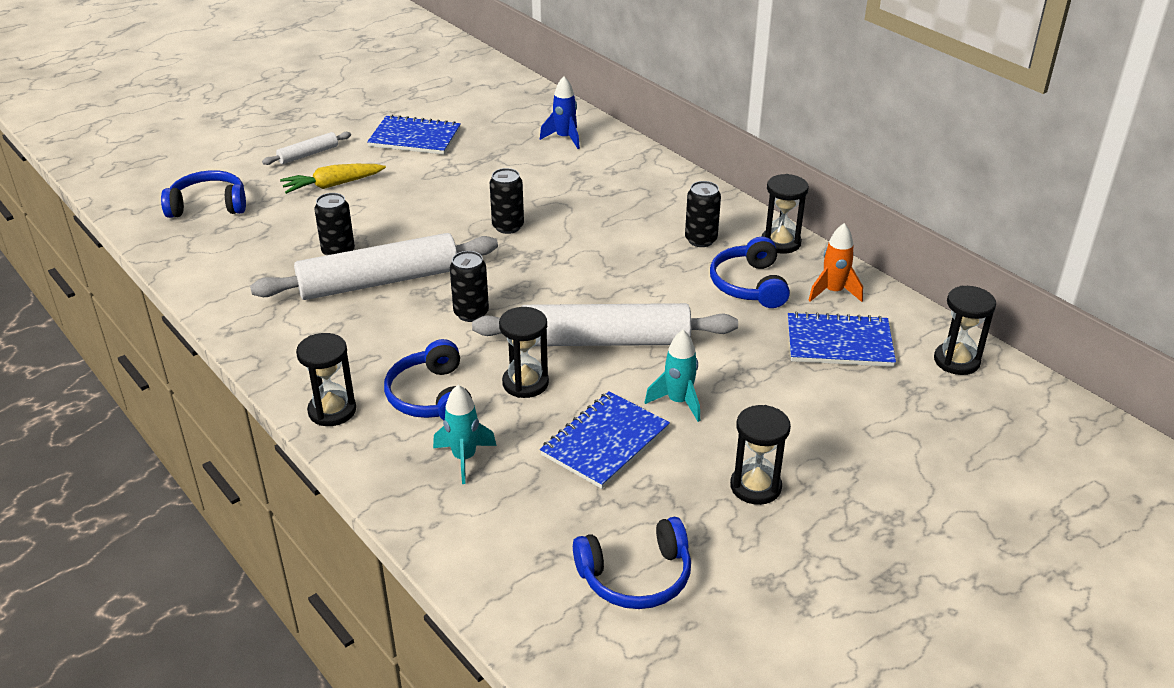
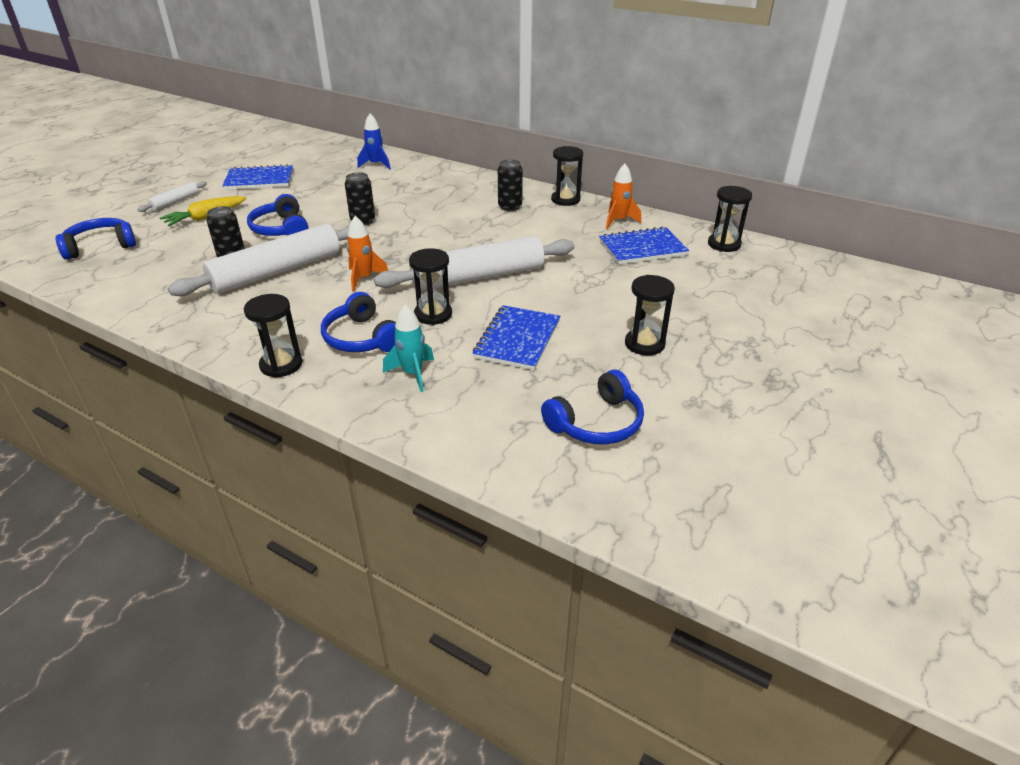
camera: 20 degrees left, 0 degrees up
black can [450,251,489,322] -> orange rocket [346,216,388,291]
turquoise rocket [645,330,700,422] -> none
blue headphones [710,237,790,308] -> blue headphones moved to [247,194,309,236]

